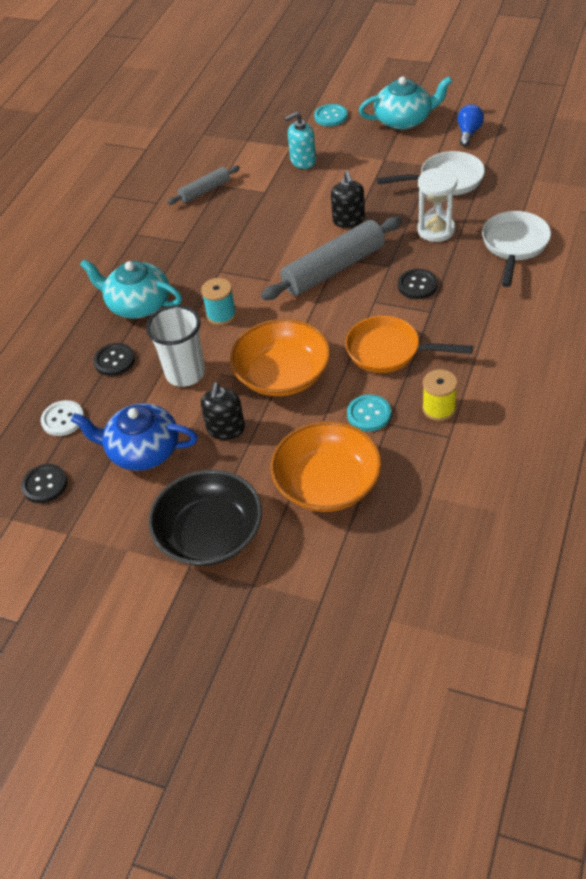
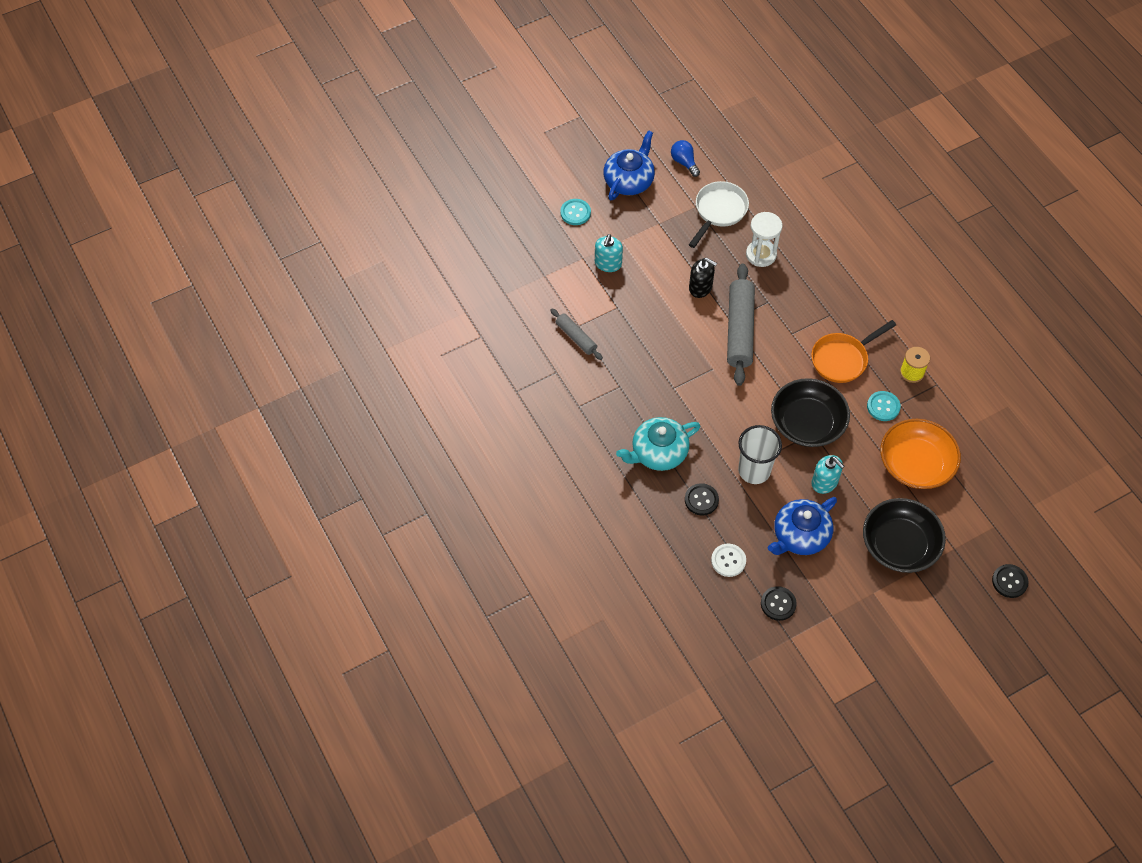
camera: 55 degrees left, 10 degrees up
grey rolling pin [167,166,240,205] -> grey rolling pin turned 45 degrees counterclockwise [550,308,603,360]
turquoise spool [201,278,236,325] -> none
black soap dispenser [201,382,245,440] -> turquoise soap dispenser [812,455,844,494]
orange bowl [230,319,331,396] -> black bowl [771,378,850,447]
turquoise teapot [359,76,453,130] -> blue teapot [603,130,655,200]
black button [398,269,438,299] -> black button moved to [992,564,1028,598]
white pan [482,211,551,287] -> none

